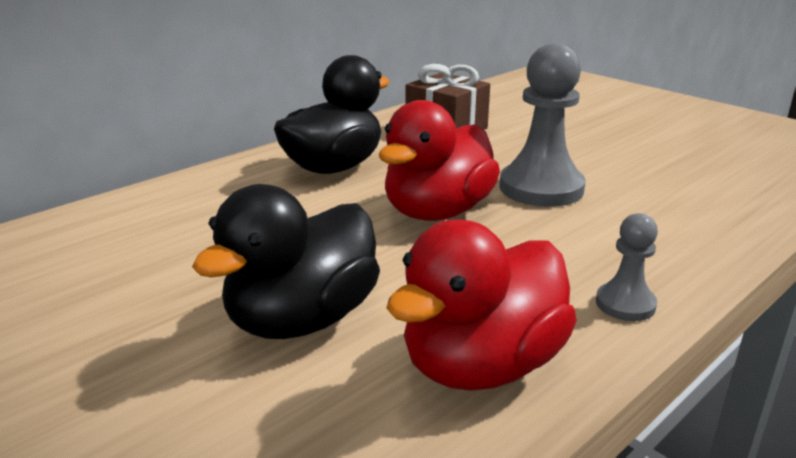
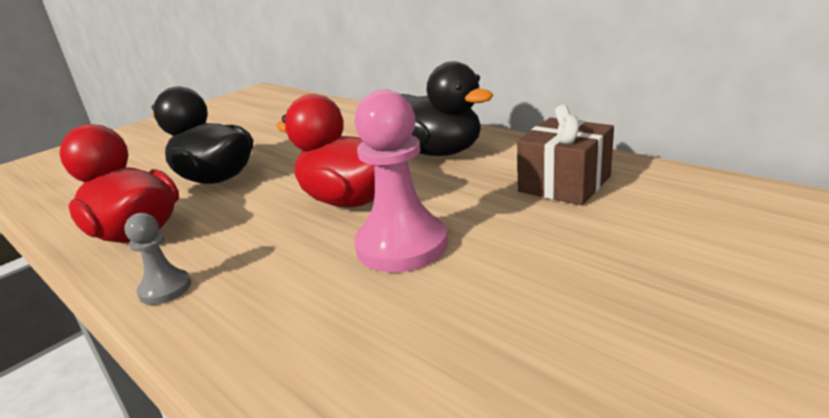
camera: 90 degrees right, 0 degrees up
grey pawn [499,43,585,207] -> pink pawn [354,90,448,272]

